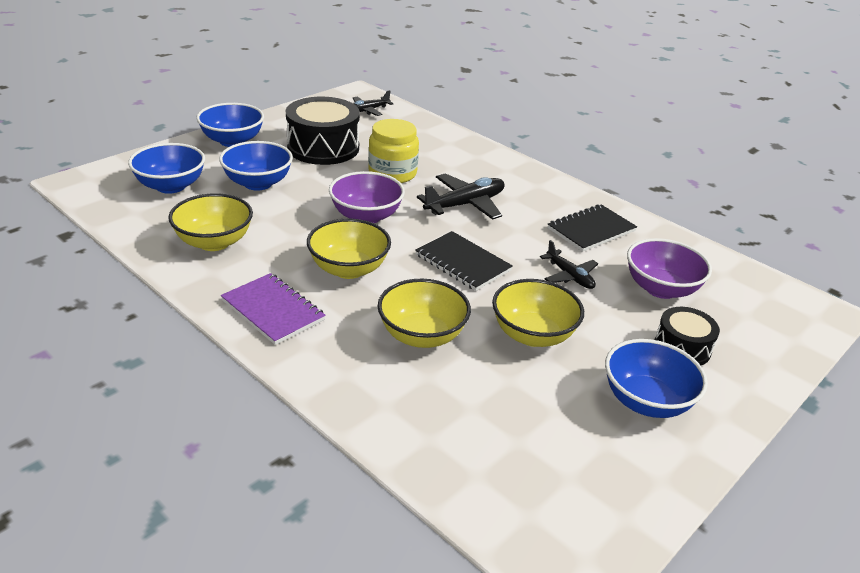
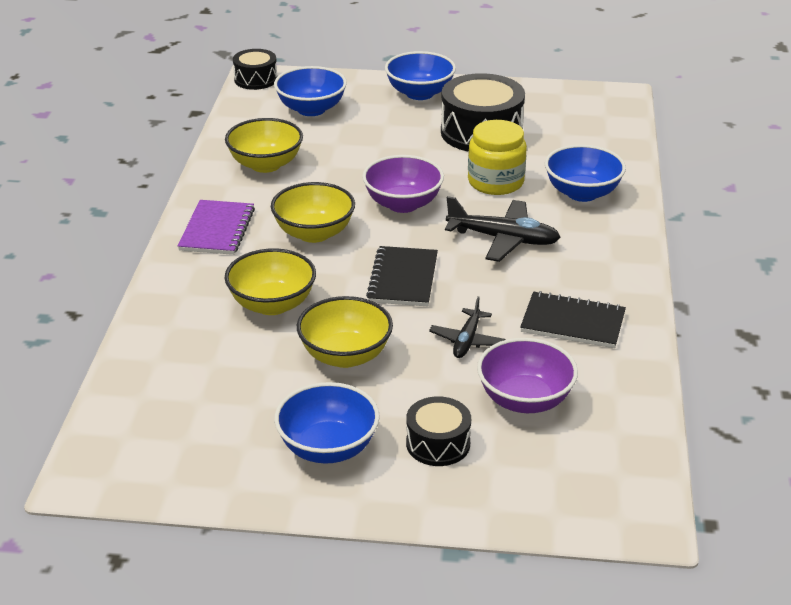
camera: 55 degrees right, 0 degrees up
blue bowl [219,141,293,191] -> blue bowl moved to [545,145,626,202]
black plane [353,90,393,116] -> none
none -> black drum [233,49,277,90]

